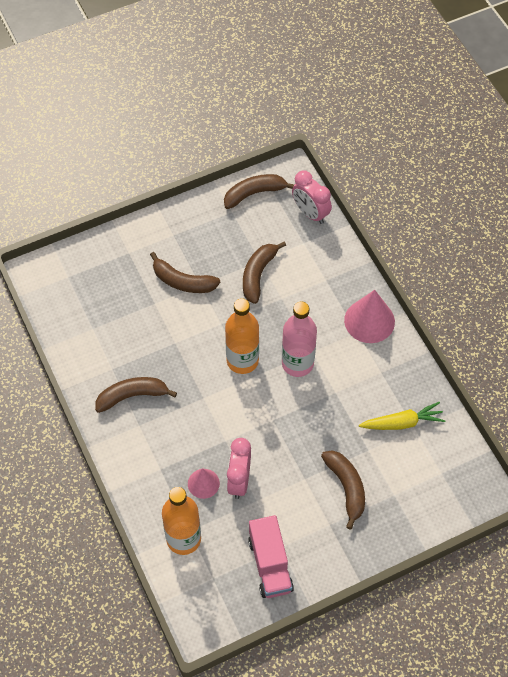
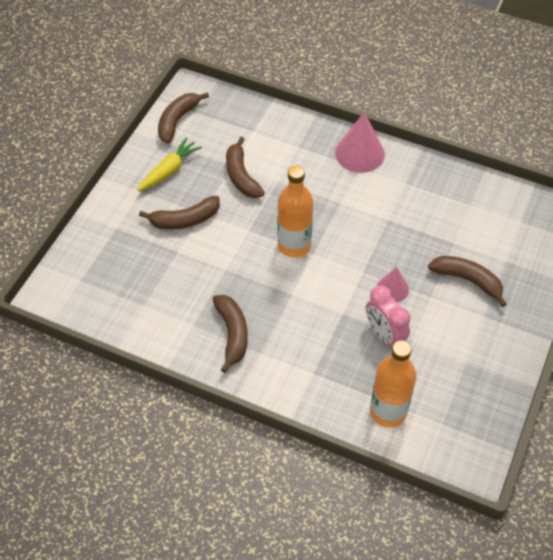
camera: 40 degrees left, 5 degrees down
brown banana [95,377,177,413] -> brown banana turned 135 degrees clockwise [213,295,248,373]
pink cone [188,468,220,499] -> pink cone moved to [377,267,409,302]
pink truck [248,515,294,598] -> none
pink bottle [282,302,317,377] -> none
pink clock [292,170,332,224] -> none
yellow carrot [359,402,446,430] -> yellow carrot moved to [138,137,202,191]

